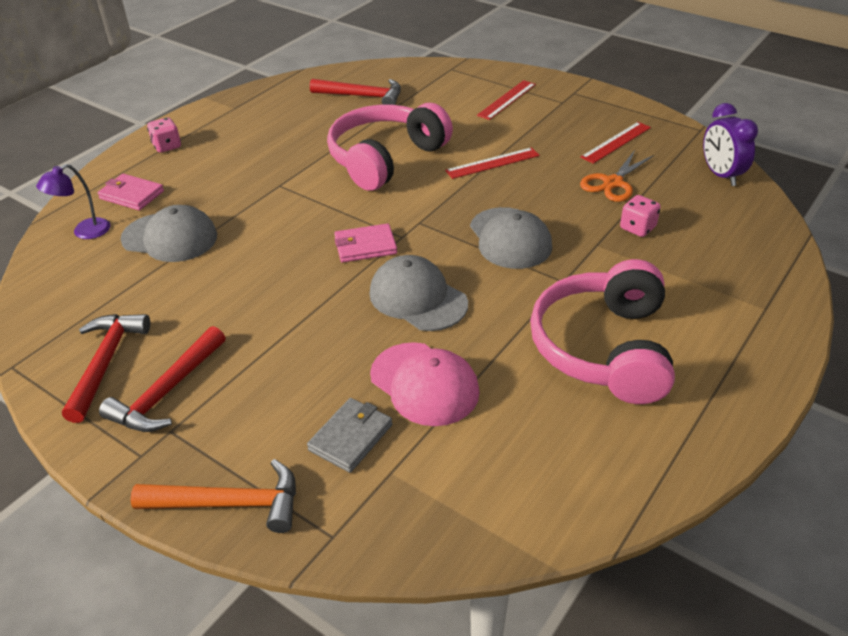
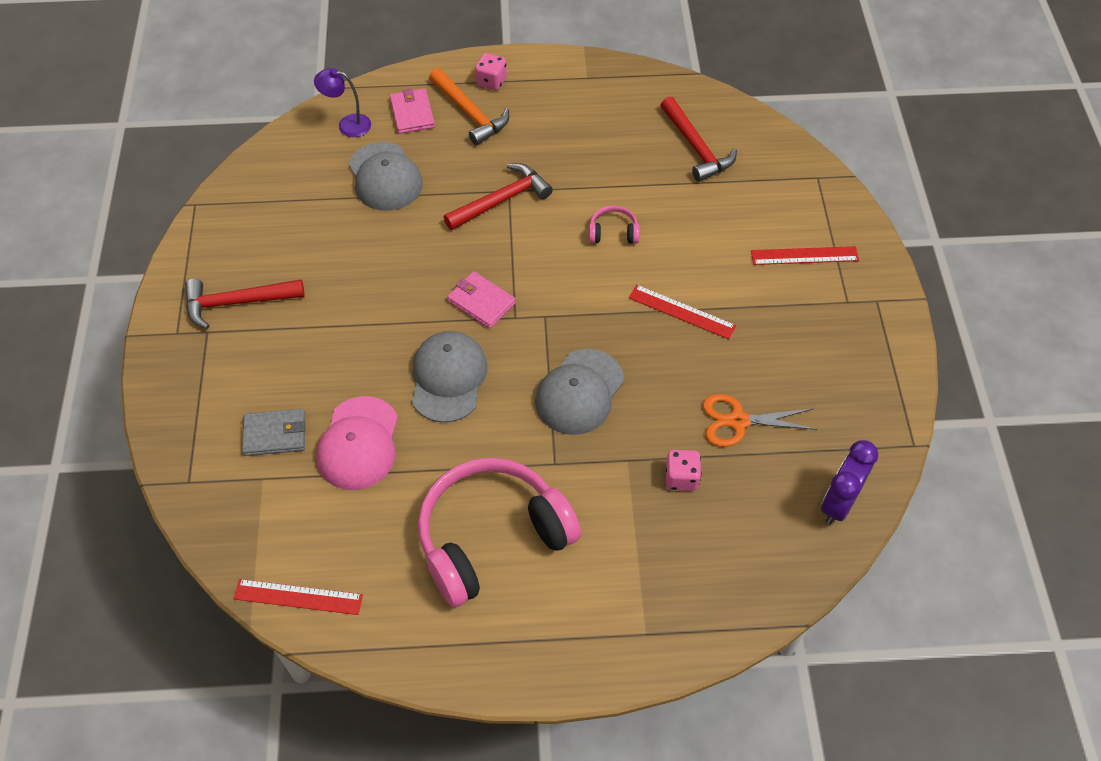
camera: 50 degrees right, 15 degrees up
red hammer [62,314,150,423] -> red hammer moved to [444,163,553,230]
orange hammer [131,459,296,533] -> orange hammer moved to [429,68,509,146]
pink headphones [327,103,453,191] -> pink headphones [589,205,640,244], size x0.40
red ruler [580,122,651,164] -> red ruler moved to [233,579,363,615]

